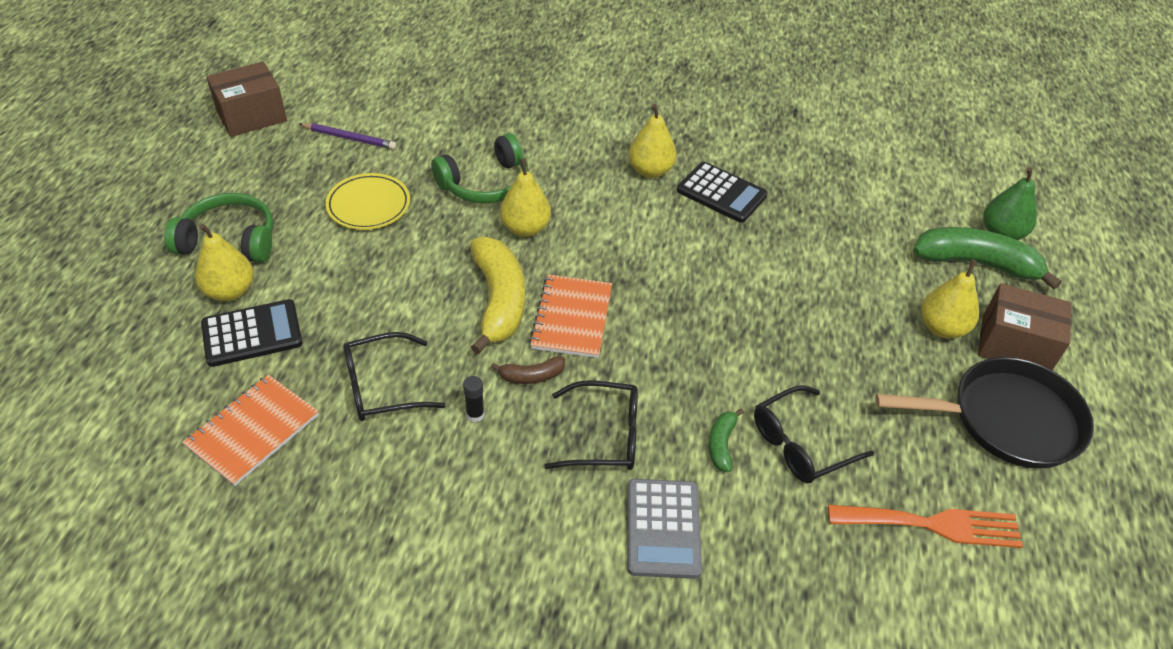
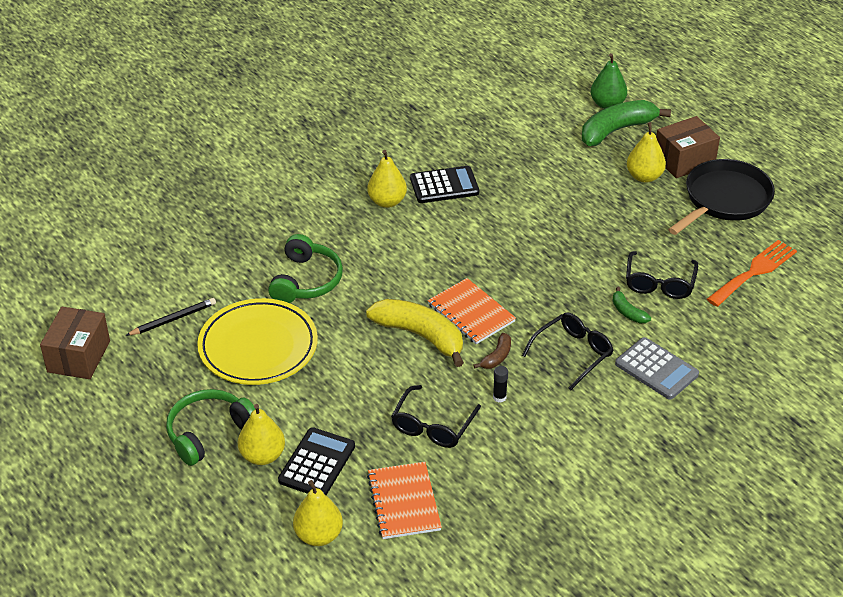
camera: 45 degrees left, 5 degrees down
purple pencil [300,123,397,150] -> black pencil [125,298,216,336]
yellow plate [325,173,410,230] -> yellow plate [197,298,318,385], size x1.64
yellow pear [500,158,551,237] -> yellow pear moved to [293,480,343,546]

